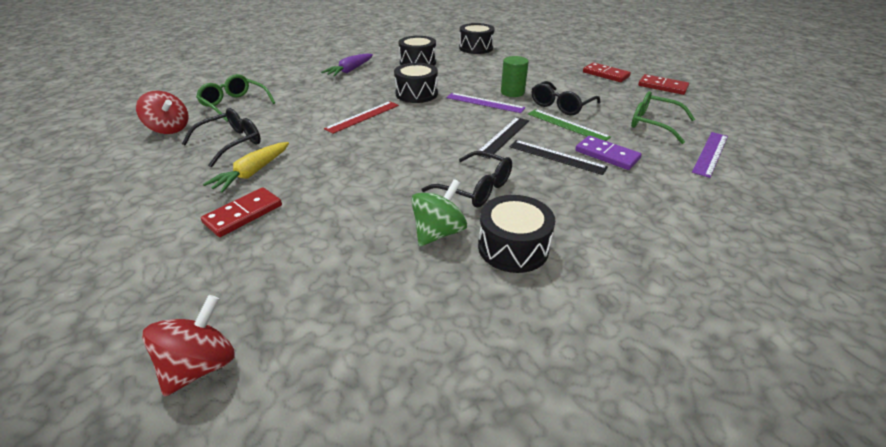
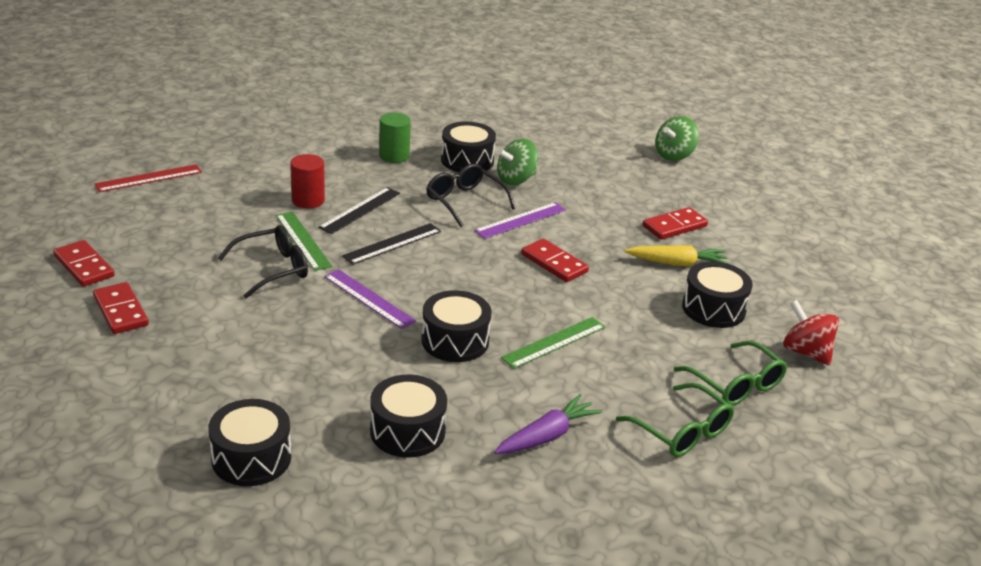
camera: 165 degrees left, 5 degrees down
red spinning top [142,295,234,397] -> green spinning top [656,116,699,161]
black glasses [182,108,261,167] -> black drum [682,262,753,328]
yellow carrot [203,142,289,193] -> yellow carrot turned 45 degrees clockwise [625,245,729,266]
red ruler [324,101,399,134] -> red ruler moved to [95,164,202,192]
green cylinder [501,56,529,97] -> green cylinder moved to [379,113,411,163]
black ruler [509,140,608,175] -> black ruler turned 75 degrees clockwise [318,187,400,234]
purple domino [575,136,642,170] -> red cylinder [290,154,325,209]
green glasses [631,91,695,144] -> green glasses moved to [616,382,734,457]
purple ruler [692,132,728,178] -> purple ruler moved to [474,202,566,239]
none -> green ruler [501,317,605,369]
none -> red domino [521,239,589,282]

